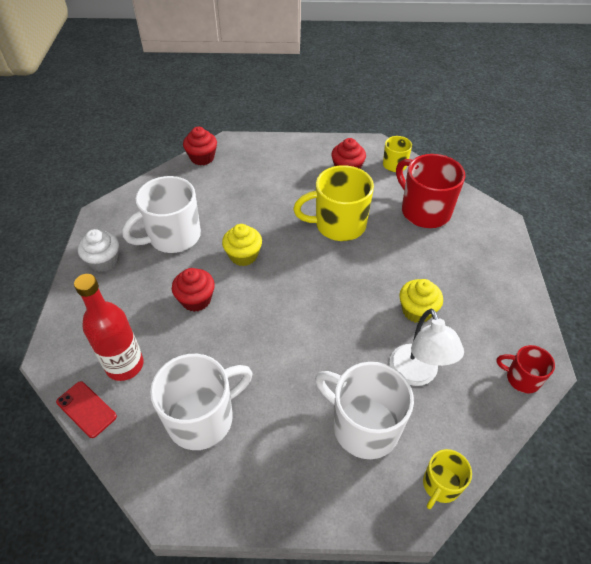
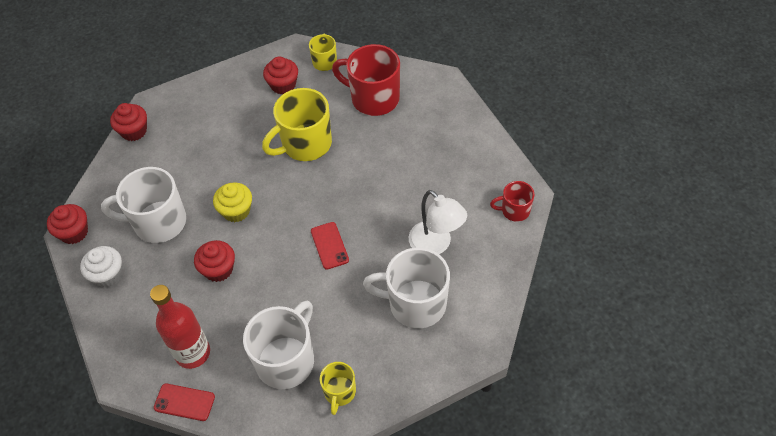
camera: 25 degrees left, 5 degrees up
white mug [122,176,201,253] -> white mug turned 60 degrees clockwise [101,167,186,243]
yellow cupcake [400,279,443,323] -> none
yellow mug [423,449,472,509] -> yellow mug moved to [320,362,356,415]
none -> red cupcake [47,204,88,244]
none -> red phone [311,222,349,270]

